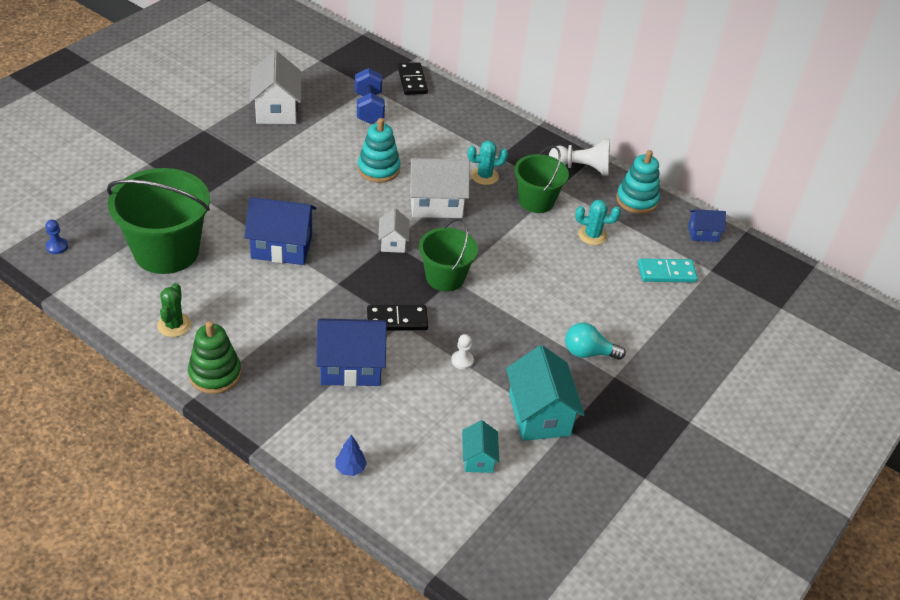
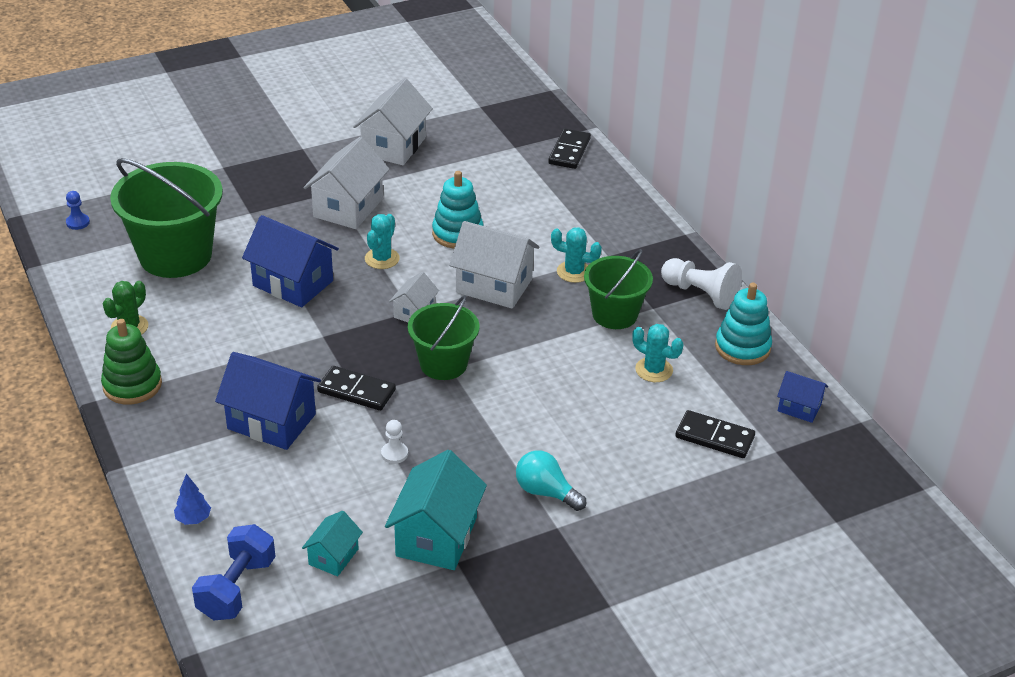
camera: 30 degrees right, 5 degrees down
blue dumbbell [355,68,385,124] -> blue dumbbell moved to [192,524,276,620]
turquoise domino [638,258,698,283] -> black domino [675,410,755,458]
none -> white house [304,137,390,229]
none -> turquoise cactus [365,214,400,269]

